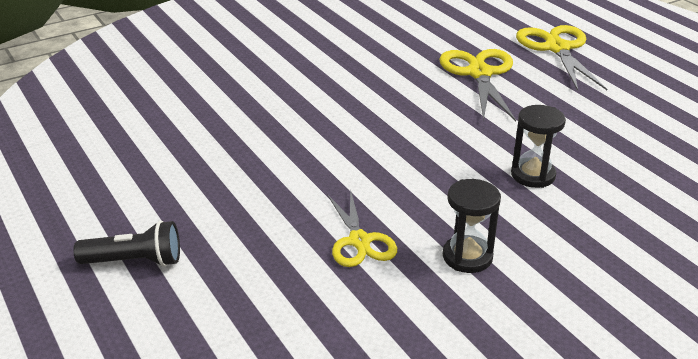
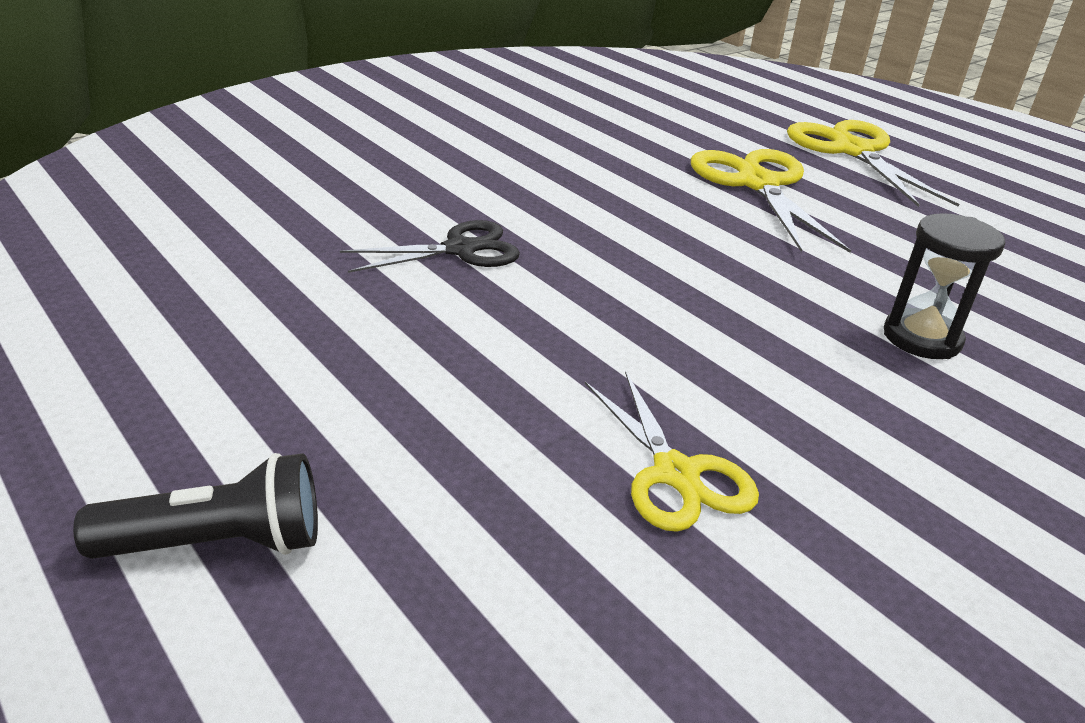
camera: 10 degrees left, 0 degrees up
black hourglass [443,179,501,273] -> none
none -> black scissors [340,220,520,273]

